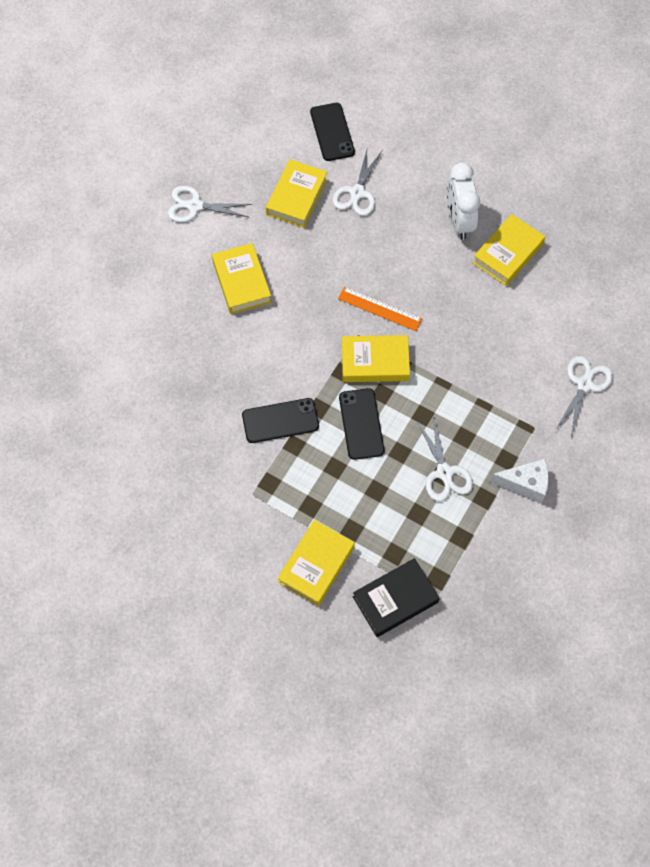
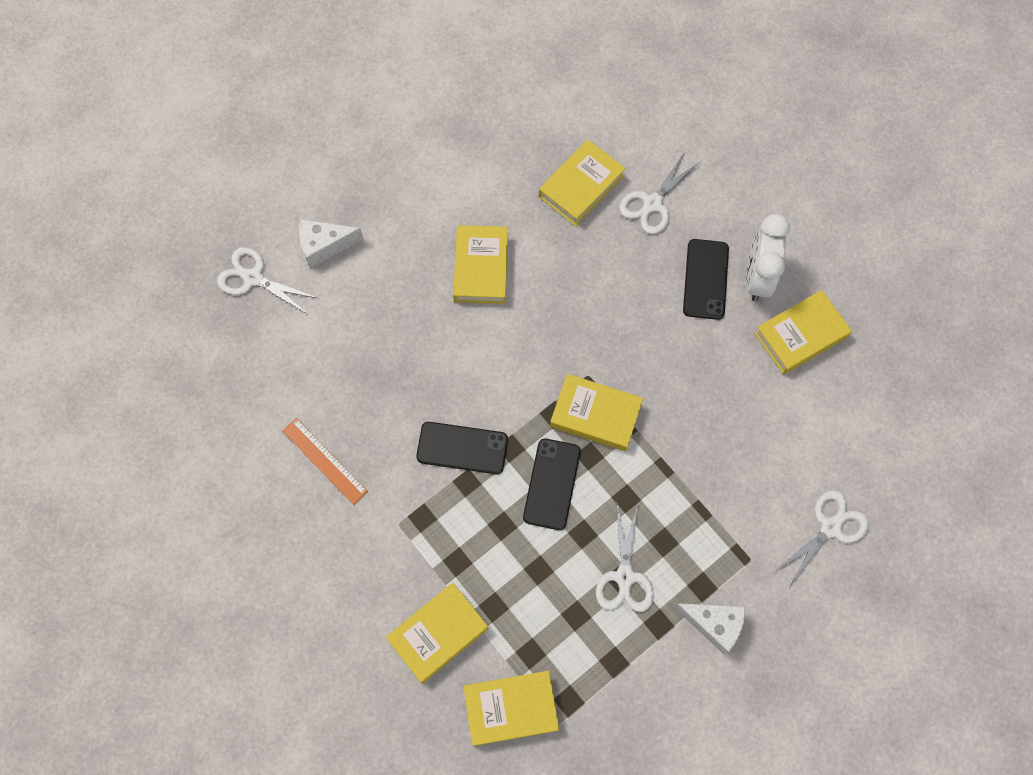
camera: 20 degrees right, 5 degrees up
white scissors [168,186,252,222] -> white scissors moved to [217,247,317,314]
black phone [310,103,355,161] -> black phone moved to [683,239,729,320]
orange ruler [338,287,422,331] -> orange ruler moved to [282,418,368,505]
black book [353,558,440,637] -> yellow book [463,671,559,746]
none -> white cheese [299,219,363,268]

